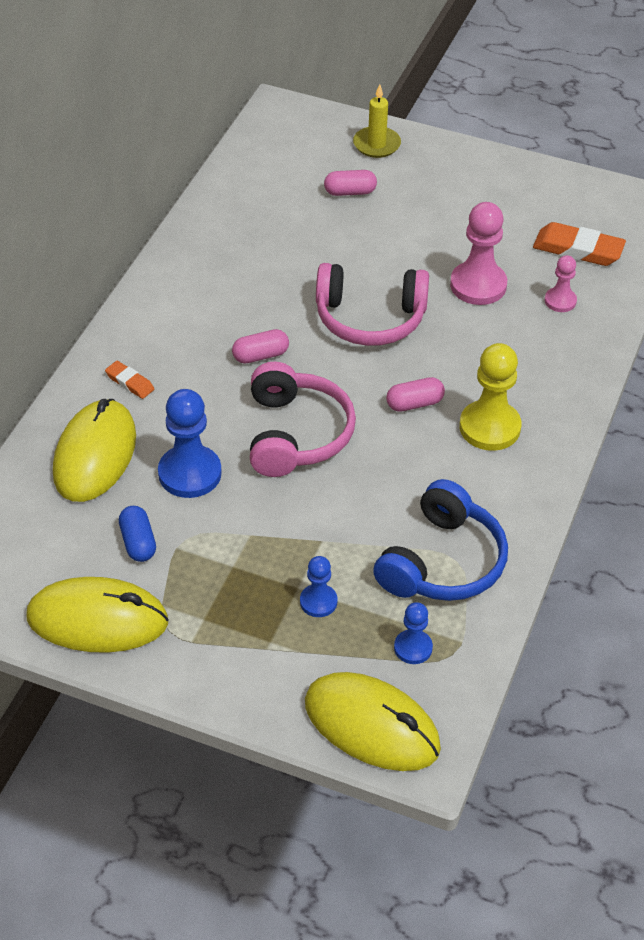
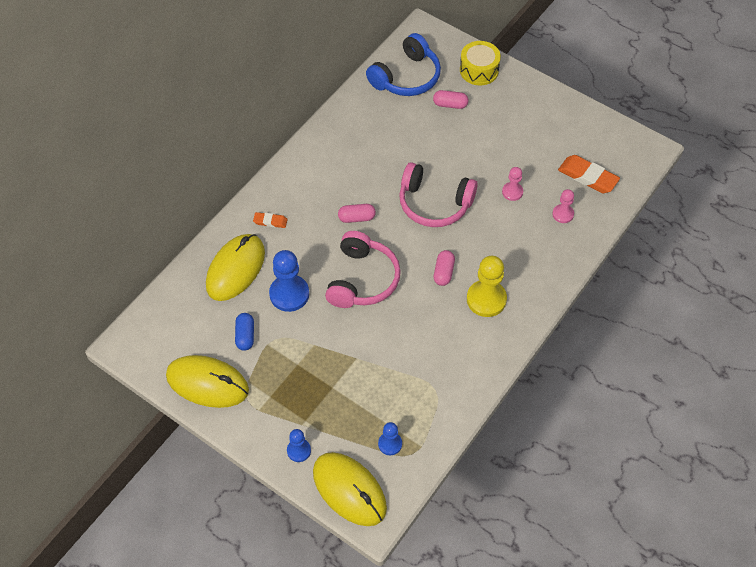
camera: 15 degrees right, 10 degrees up
orange eraser [105,361,154,399] -> orange eraser turned 45 degrees counterclockwise [253,212,288,228]
blue pawn [300,556,337,617] -> blue pawn moved to [287,429,311,462]
yellow candle [353,84,401,158] -> yellow drum [460,41,501,85]
blue headphones [373,479,508,601] -> blue headphones moved to [366,33,441,96]
pink capsule [386,377,445,412] -> pink capsule turned 75 degrees counterclockwise [434,250,455,286]
pink pawn [450,202,507,305] -> pink pawn [502,167,523,201], size x0.56

